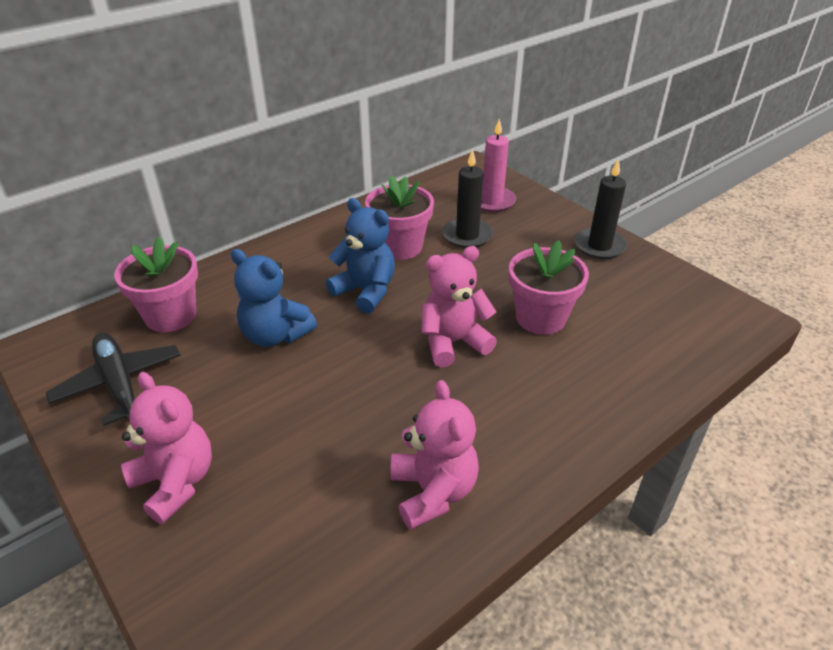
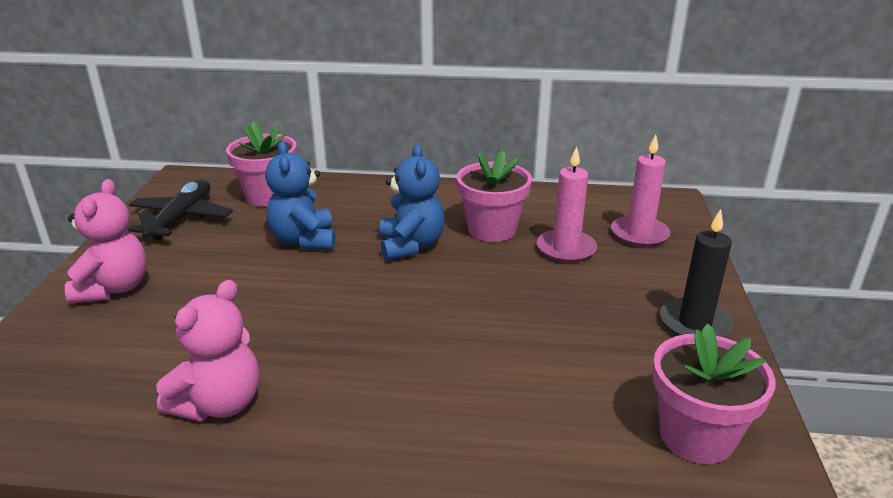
camera: 45 degrees right, 10 degrees down
pink teddy bear [422,246,497,367] -> none
black candle [442,149,493,248] -> pink candle [537,146,597,263]
pink flower pot [509,240,589,335] -> pink flower pot moved to [652,324,776,464]

